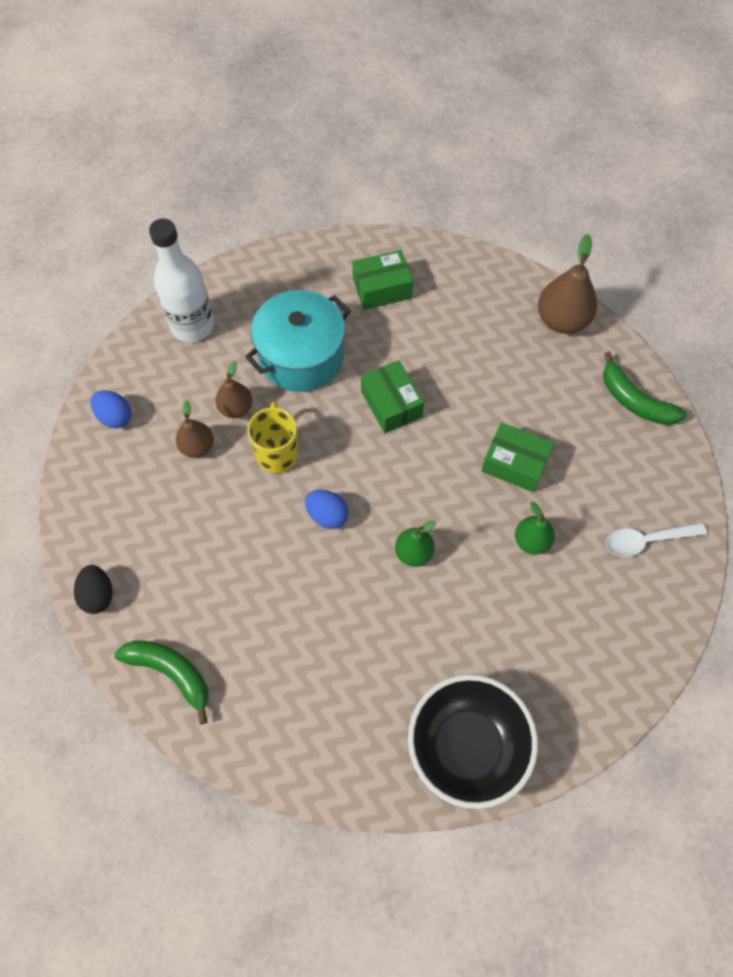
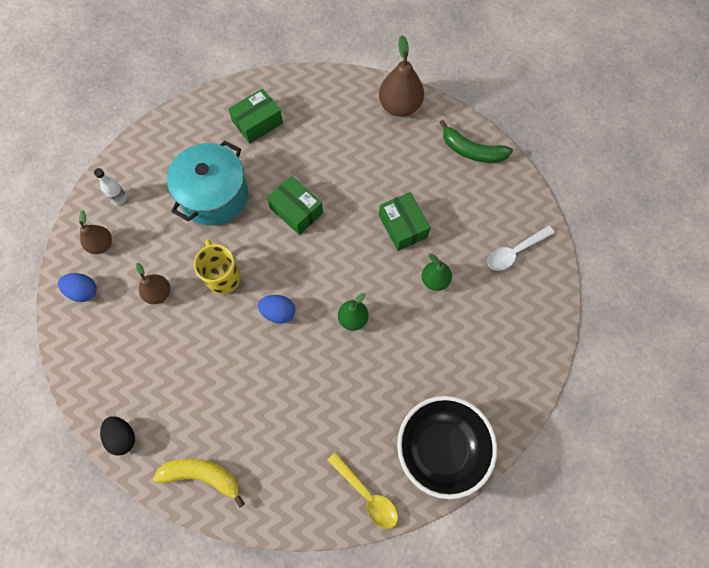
camera: 20 degrees left, 5 degrees up
green banana [114,640,209,724] -> yellow banana [153,459,245,508]
white bottle [149,219,215,342] -> white bottle [94,168,127,205], size x0.44
brown pear [215,361,252,418] -> brown pear moved to [79,210,112,254]
green box [481,422,554,492] -> green box turned 60 degrees clockwise [379,192,431,251]
none -> yellow spoon [328,452,398,529]

